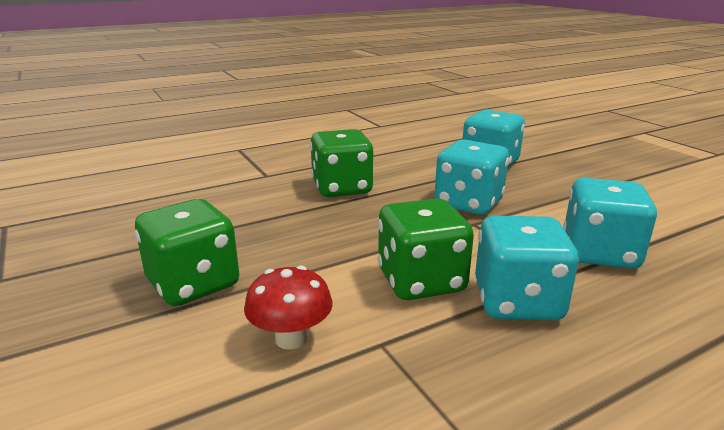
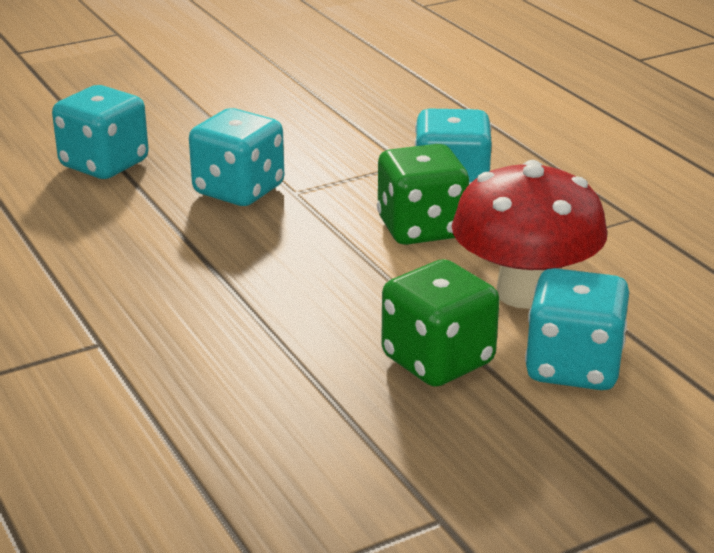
camera: 90 degrees left, 5 degrees up
red mushroom [244,266,333,350] -> red mushroom [452,160,607,309], size x1.89
green dice [310,129,374,197] -> none
turquoise dice [563,178,657,269] -> turquoise dice moved to [525,268,629,390]

